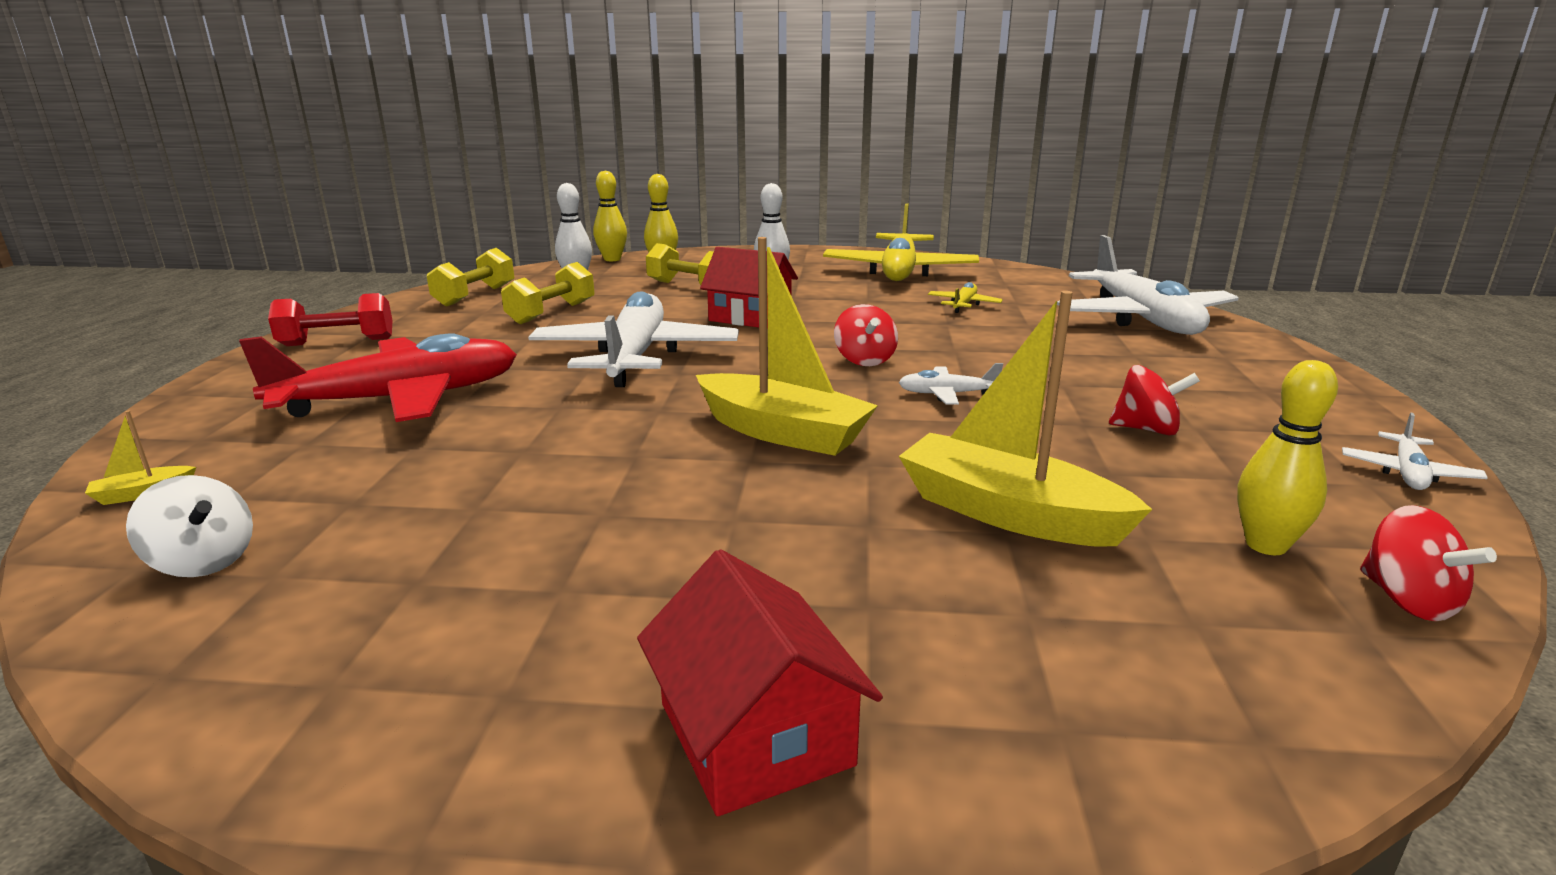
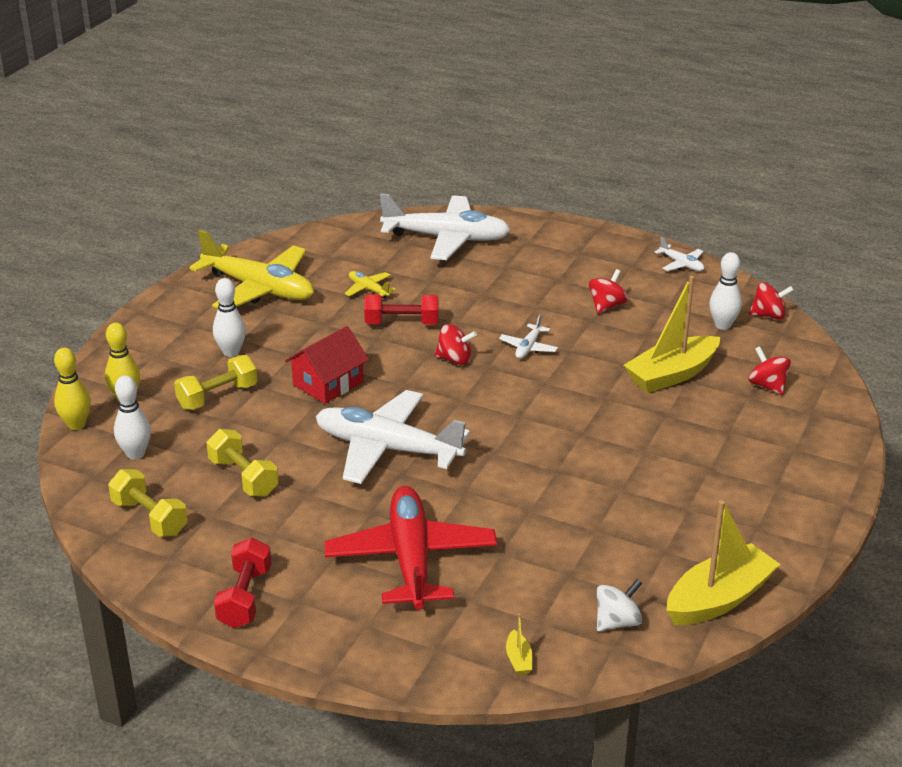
camera: 70 degrees left, 10 degrees up
red house [637,549,883,816] -> none
yellow boat [696,237,878,456] -> yellow boat moved to [667,500,781,625]
yellow bowling pin [1237,360,1338,555] -> white bowling pin [709,252,742,330]
none -> red dumbbell [364,294,439,325]
none -> red spinning top [748,346,791,395]

